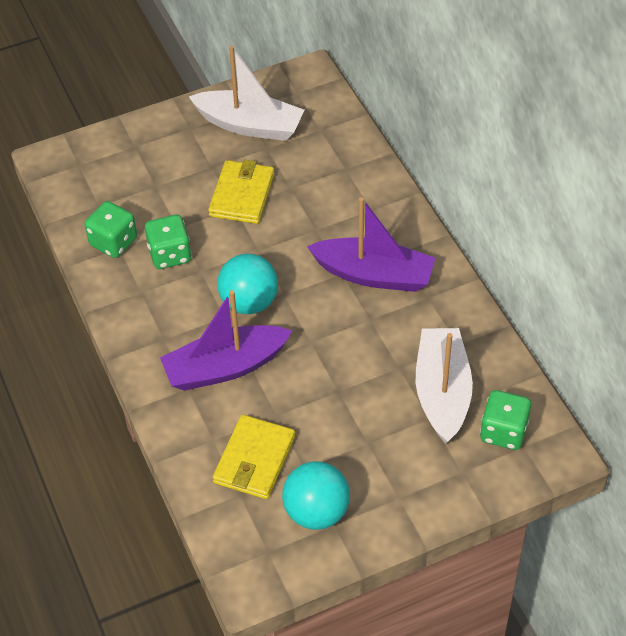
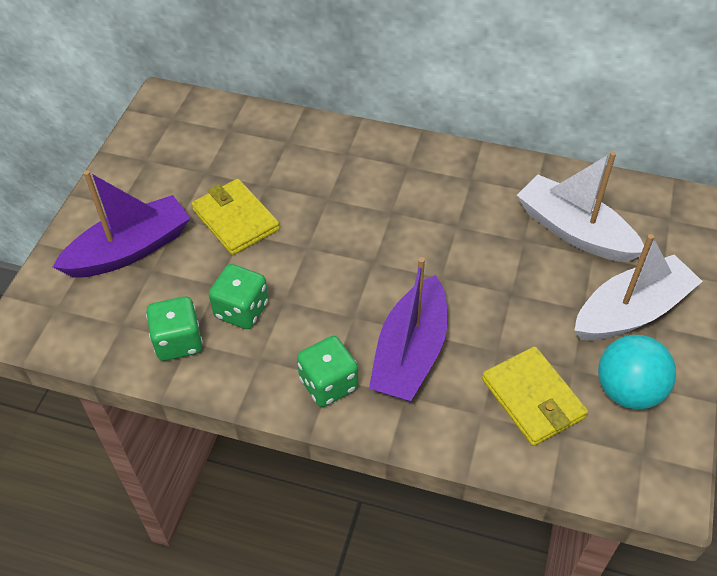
camera: 50 degrees left, 0 degrees up
white boat [188,46,304,141] -> white boat moved to [574,234,703,340]
turquoise ball [217,254,278,314] -> none
purple boat [307,197,435,292] -> purple boat moved to [53,170,190,277]
green dice [480,390,531,450] -> green dice moved to [297,336,358,407]

